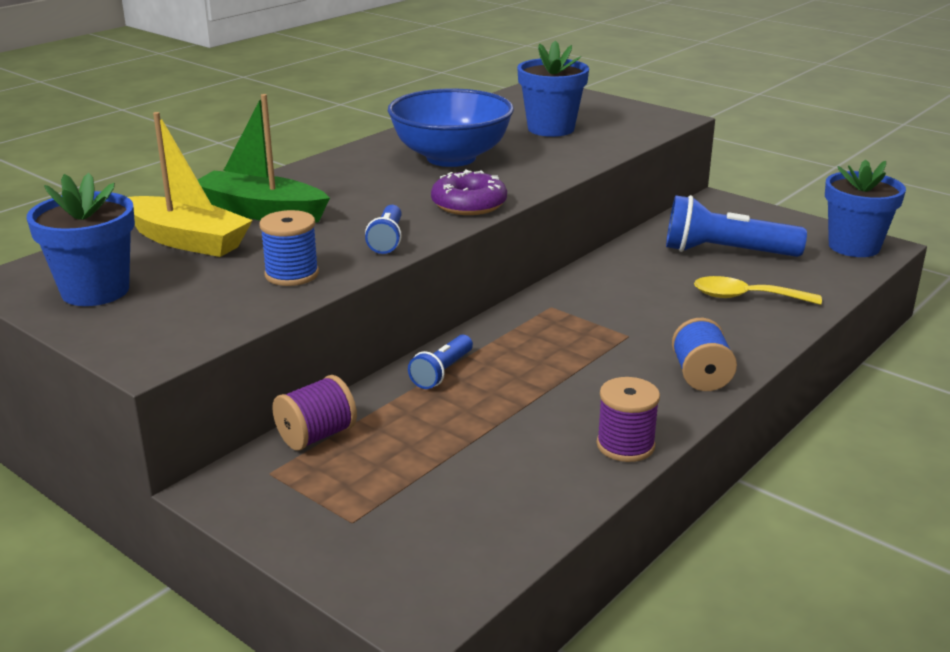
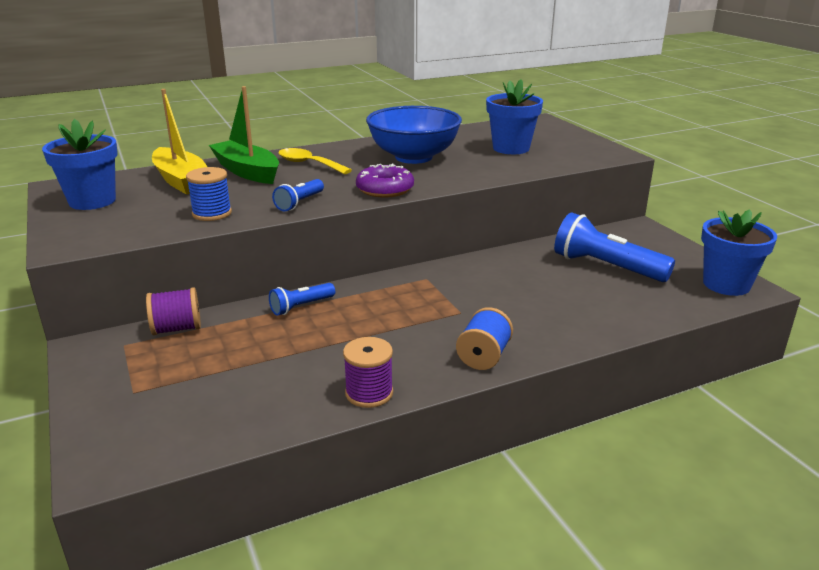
camera: 25 degrees right, 0 degrees up
yellow spoon [694,276,822,305] -> yellow spoon moved to [278,148,352,174]

